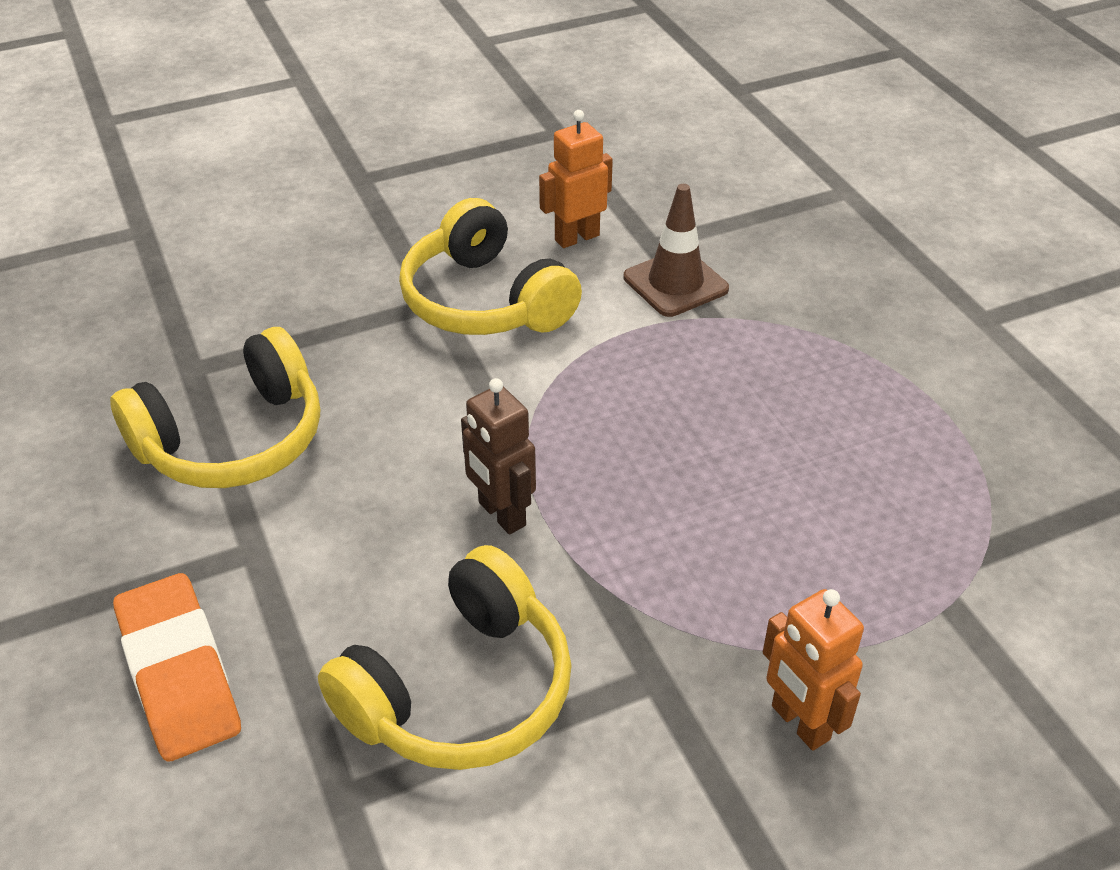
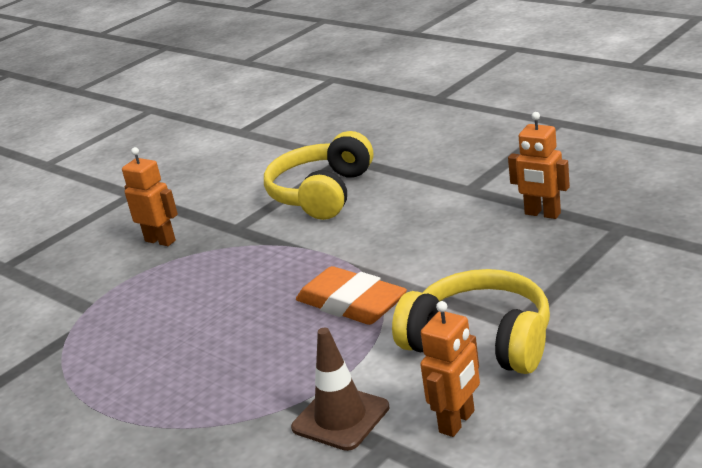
camera: 160 degrees right, 15 degrees down
yellow headphones [110,327,320,488] -> orange robot [508,112,570,219]
orange eraser [113,573,241,761] -> orange eraser moved to [296,266,407,325]
brown robot [461,378,536,534] -> none

